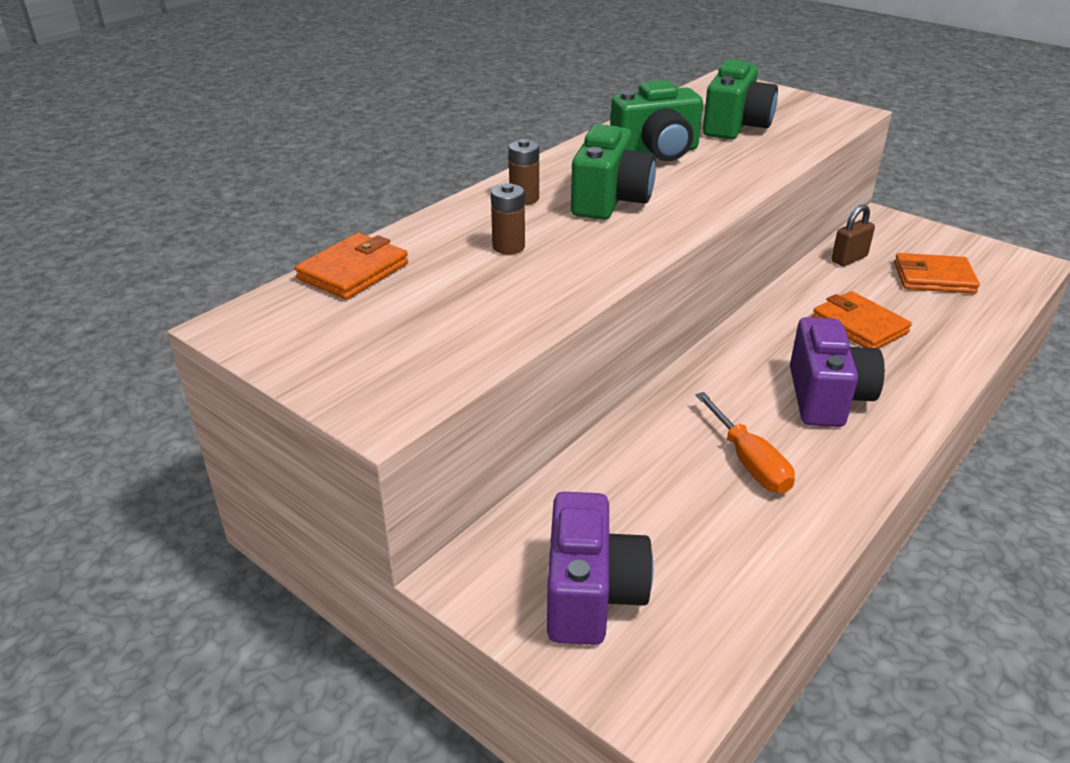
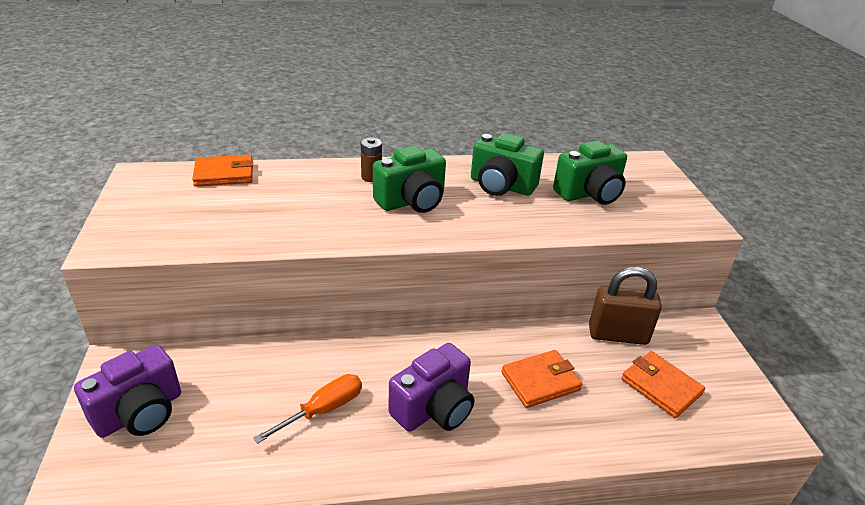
camera: 40 degrees right, 0 degrees up
brown battery [491,183,525,254] -> none
orange screwdriver [696,392,795,493] -> orange screwdriver turned 150 degrees counterclockwise [253,374,362,444]
orange wallet [812,291,912,349] -> orange wallet turned 60 degrees clockwise [501,350,582,408]
brown padlock [831,204,875,266] -> brown padlock [589,267,662,345], size x1.68

